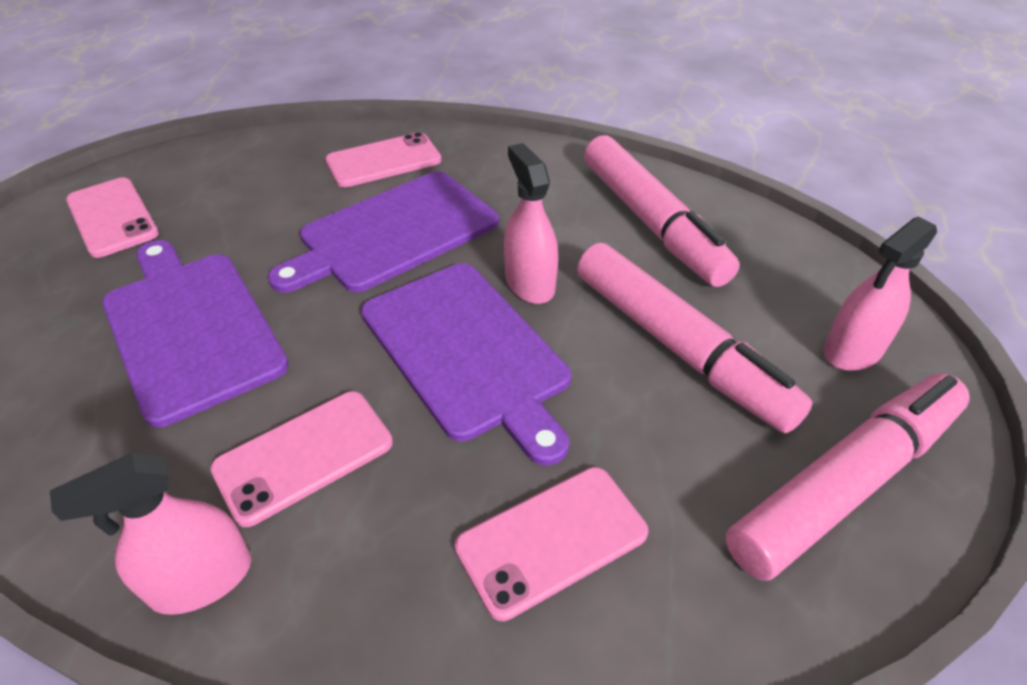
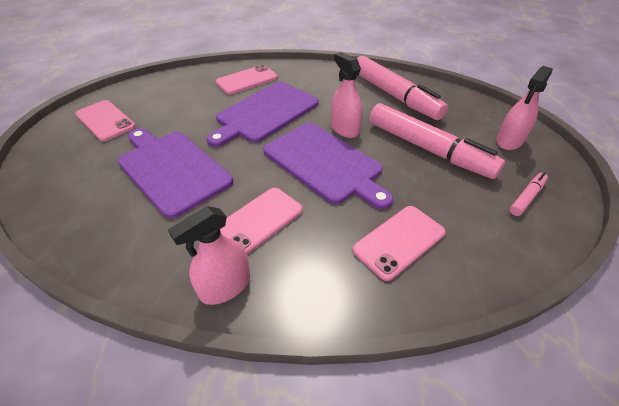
camera: 10 degrees left, 0 degrees up
pink marker [726,373,970,581] -> pink marker [510,173,548,216], size x0.44

